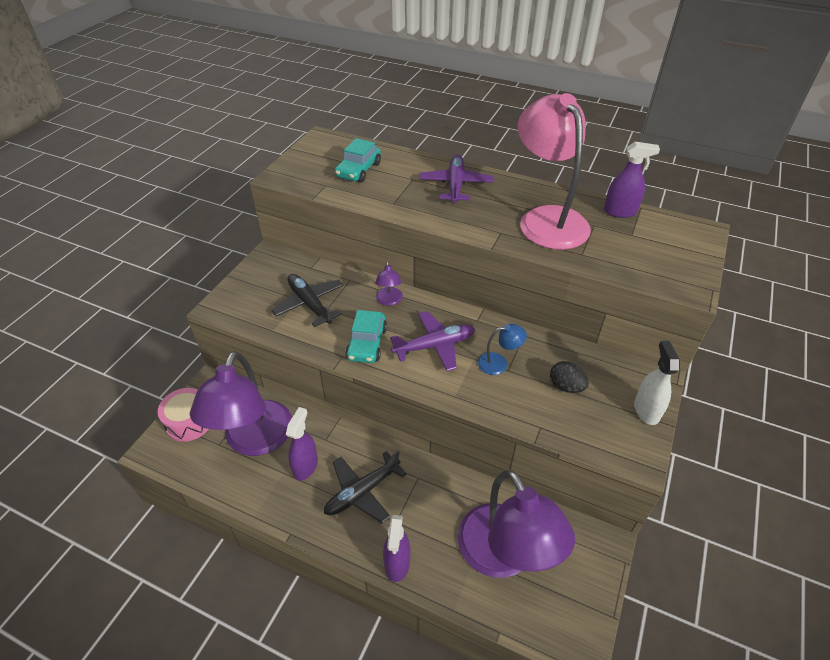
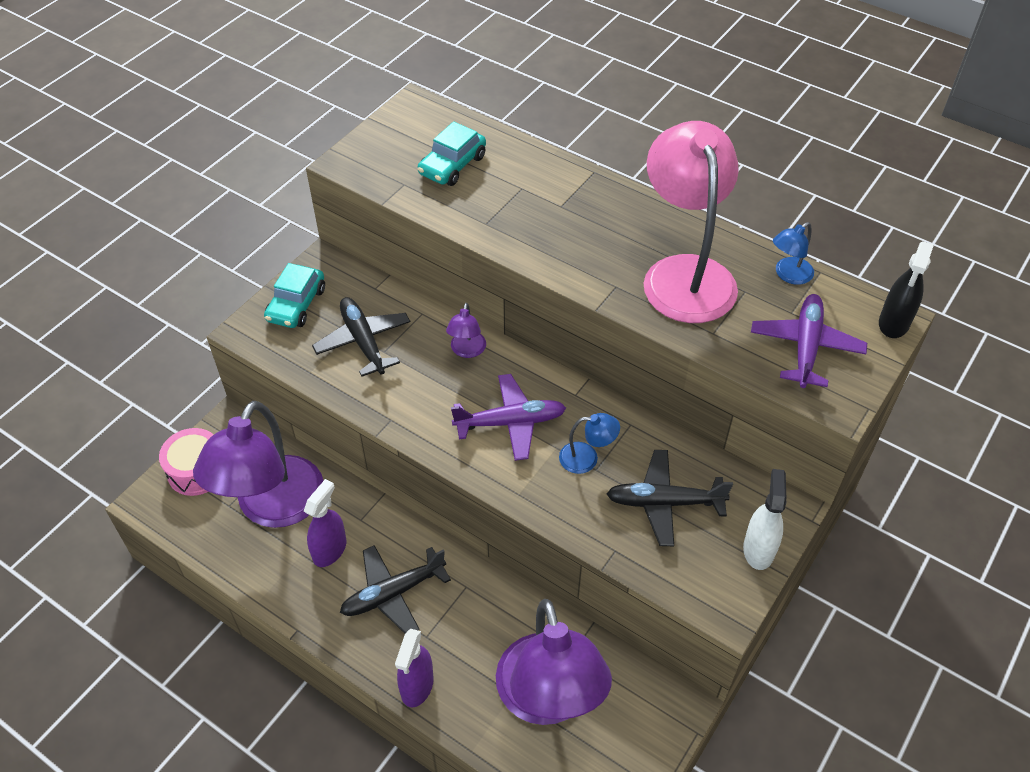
camera: 10 degrees right, 5 degrees up
turquoise car [345,310,387,363] -> turquoise car moved to [264,263,325,328]
purple plane [419,154,494,203] -> purple plane moved to [751,294,867,388]
black egg [550,361,589,393] -> black plane [607,450,733,546]
purple spray bottle [604,142,660,218] -> blue lamp [773,222,814,285]
none -> black spray bottle [879,241,934,338]

